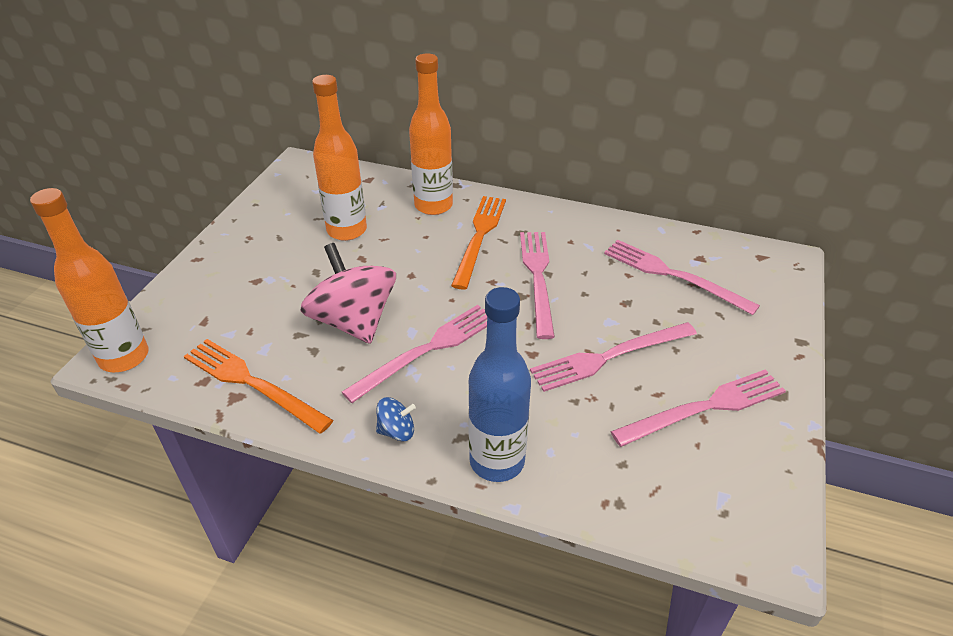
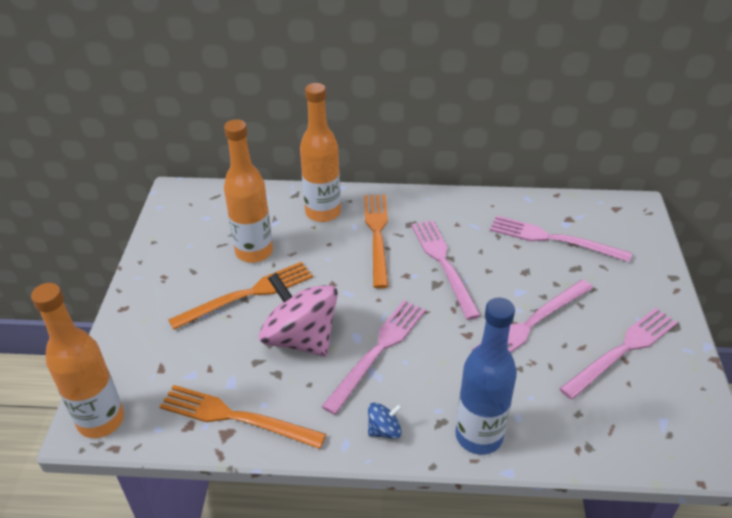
camera: 15 degrees left, 0 degrees up
none -> orange fork [168,262,313,330]

